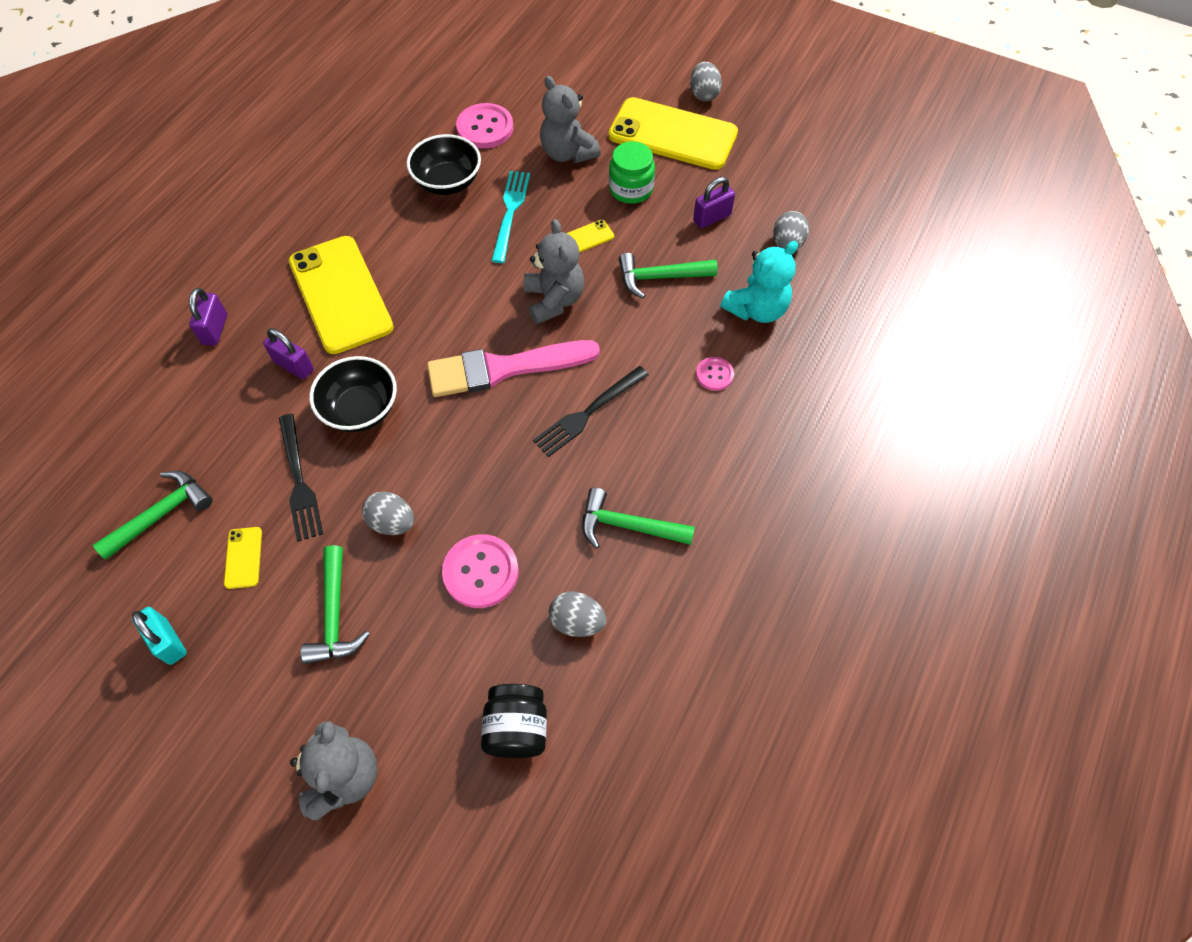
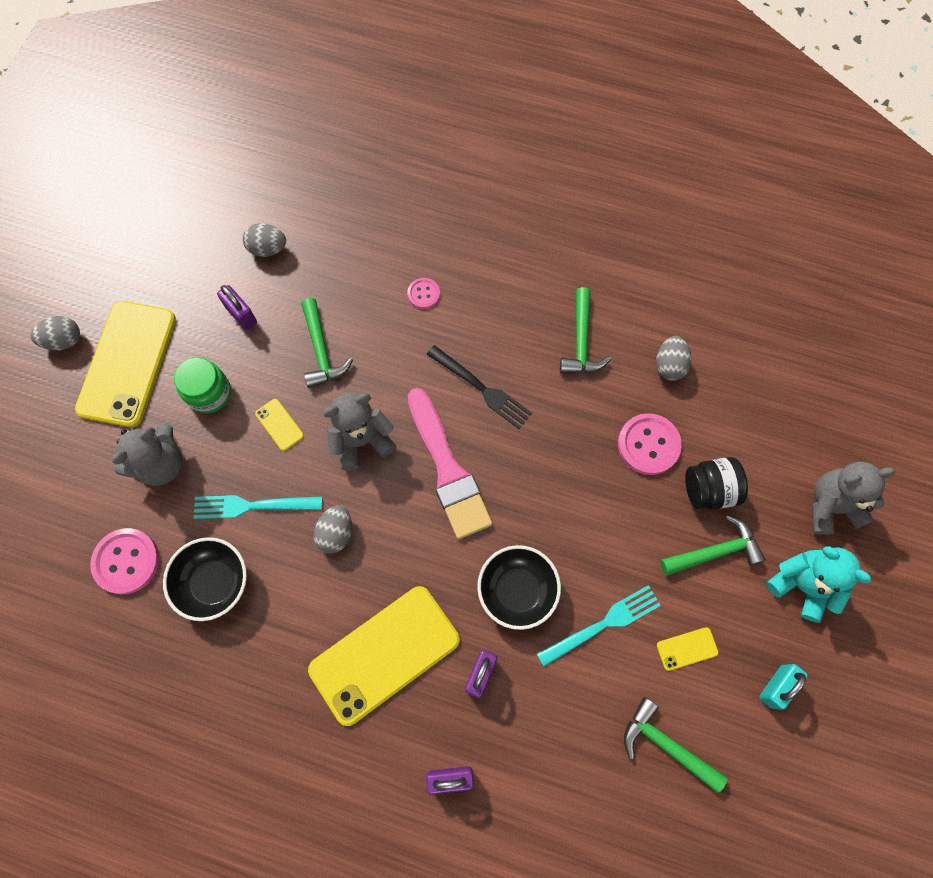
camera: 100 degrees left, 10 degrees up
black fork [279,414,323,541] -> turquoise fork [537,585,661,667]
grey egg [362,492,414,535] -> grey egg moved to [313,505,352,554]
black jar [481,684,547,758] -> black jar moved to [685,457,748,509]
turquoise teddy bear [720,241,798,323] -> turquoise teddy bear moved to [766,546,871,623]

